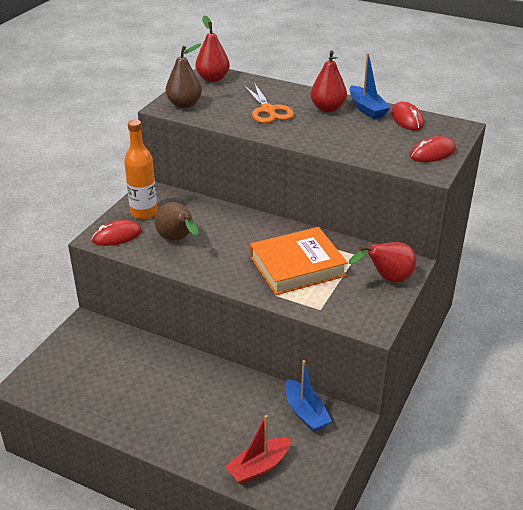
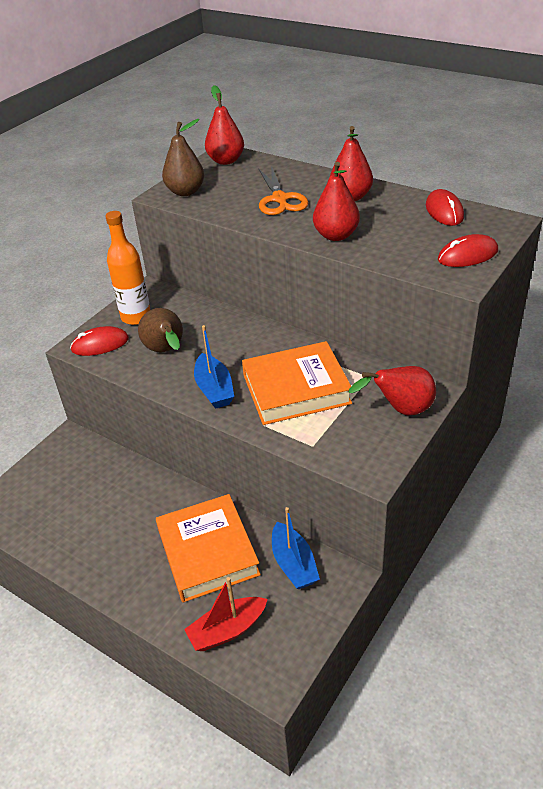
camera: 10 degrees right, 5 degrees up
blue boat [349,53,391,119] -> blue boat moved to [194,325,234,409]
none -> orange book [156,494,261,603]
none -> red pear [313,162,360,241]

